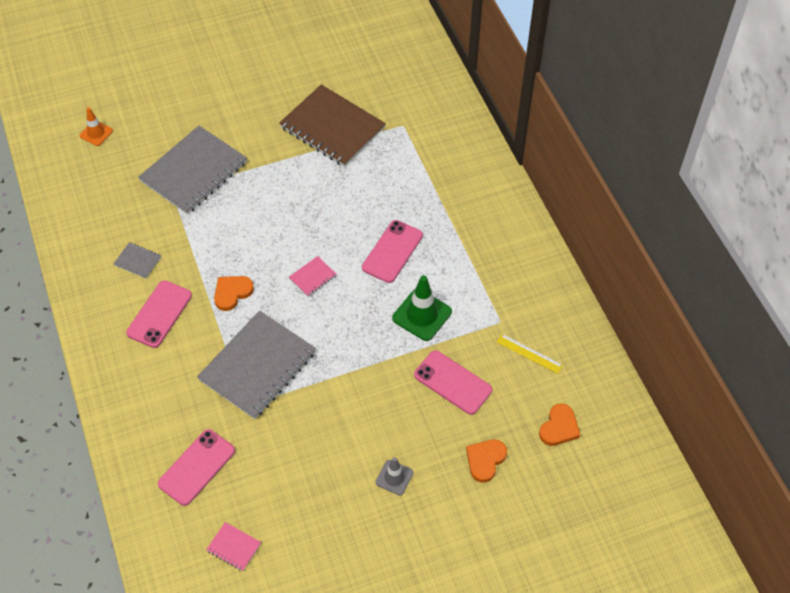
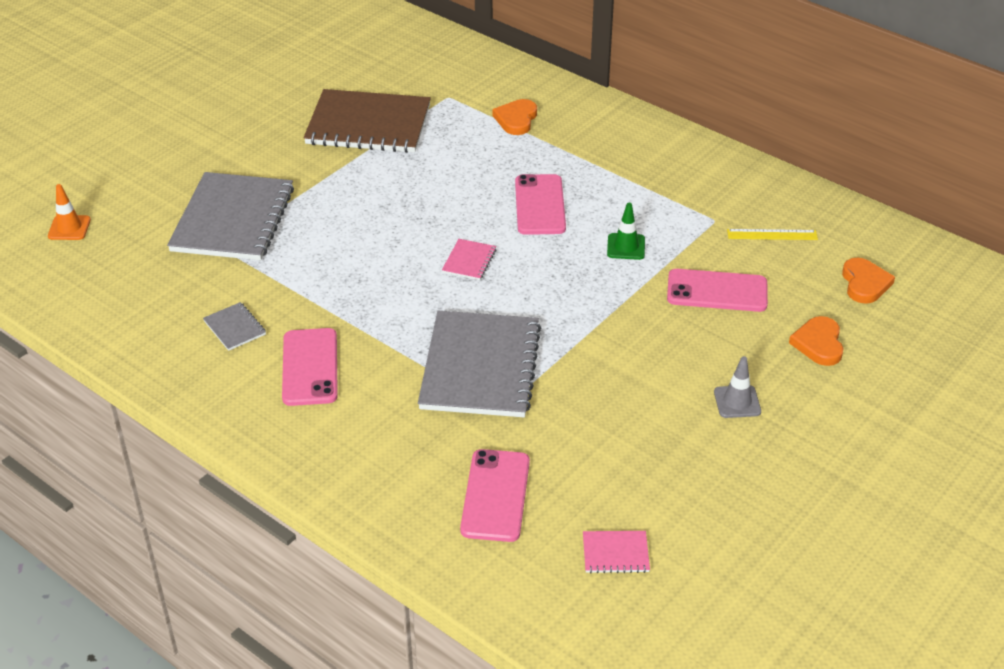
camera: 30 degrees left, 15 degrees down
grey notebook [114,242,161,278] -> grey notebook turned 60 degrees clockwise [203,302,266,351]
orange heart [214,276,254,311] -> orange heart moved to [493,99,537,135]
green traffic cone [392,275,452,341] -> green traffic cone [607,203,645,260], size x0.60

